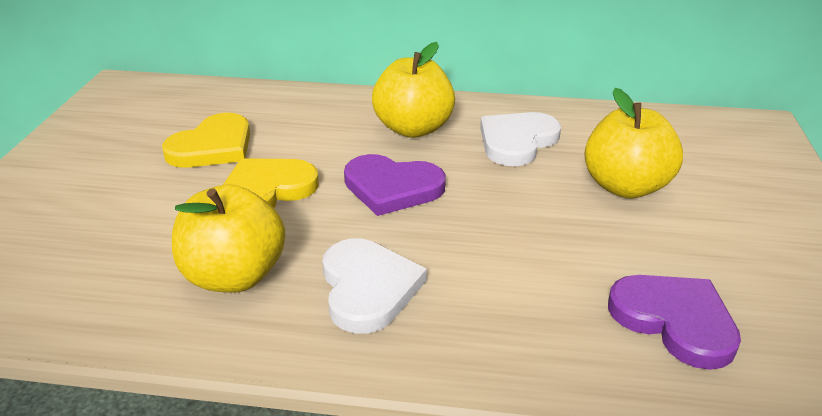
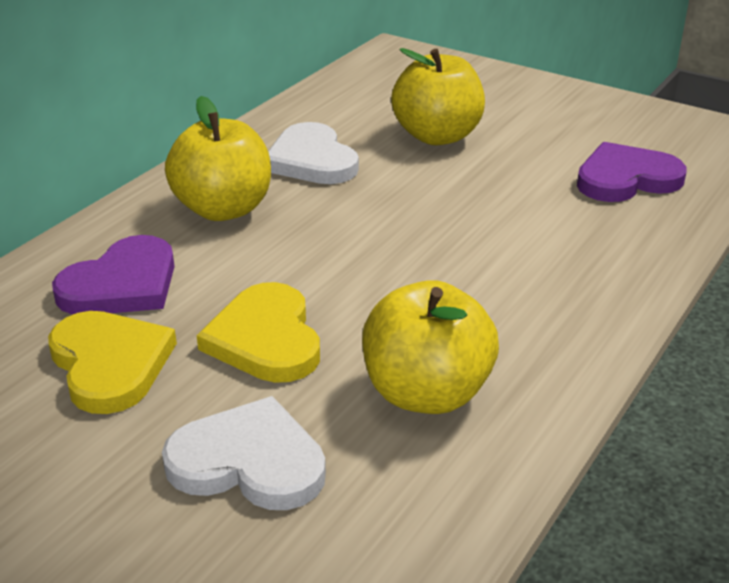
camera: 65 degrees left, 0 degrees up
white heart [322,238,427,333] -> white heart moved to [162,396,326,510]
purple heart [344,154,446,216] -> purple heart moved to [52,235,175,315]

